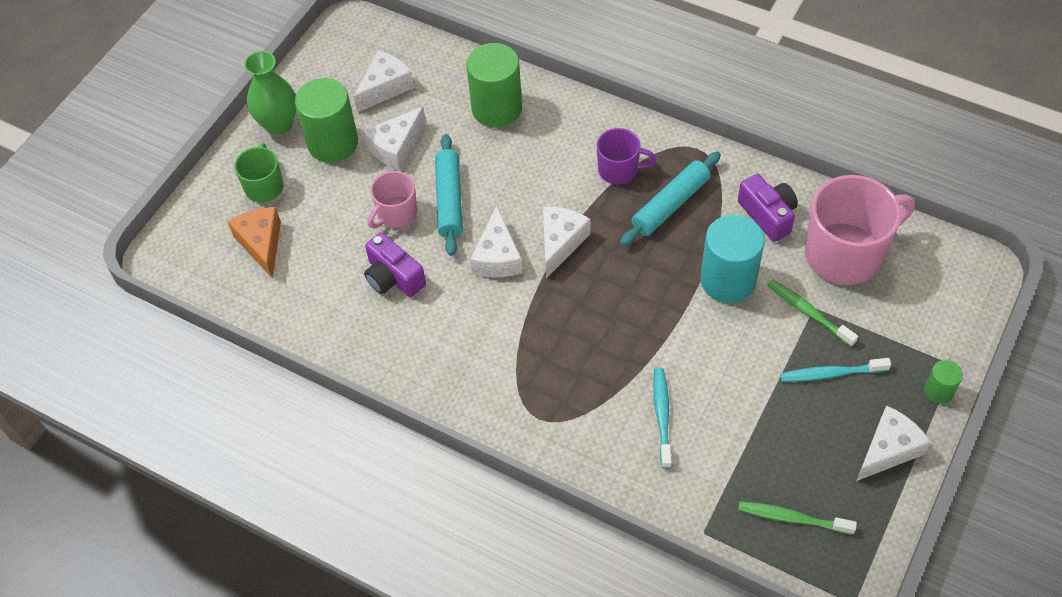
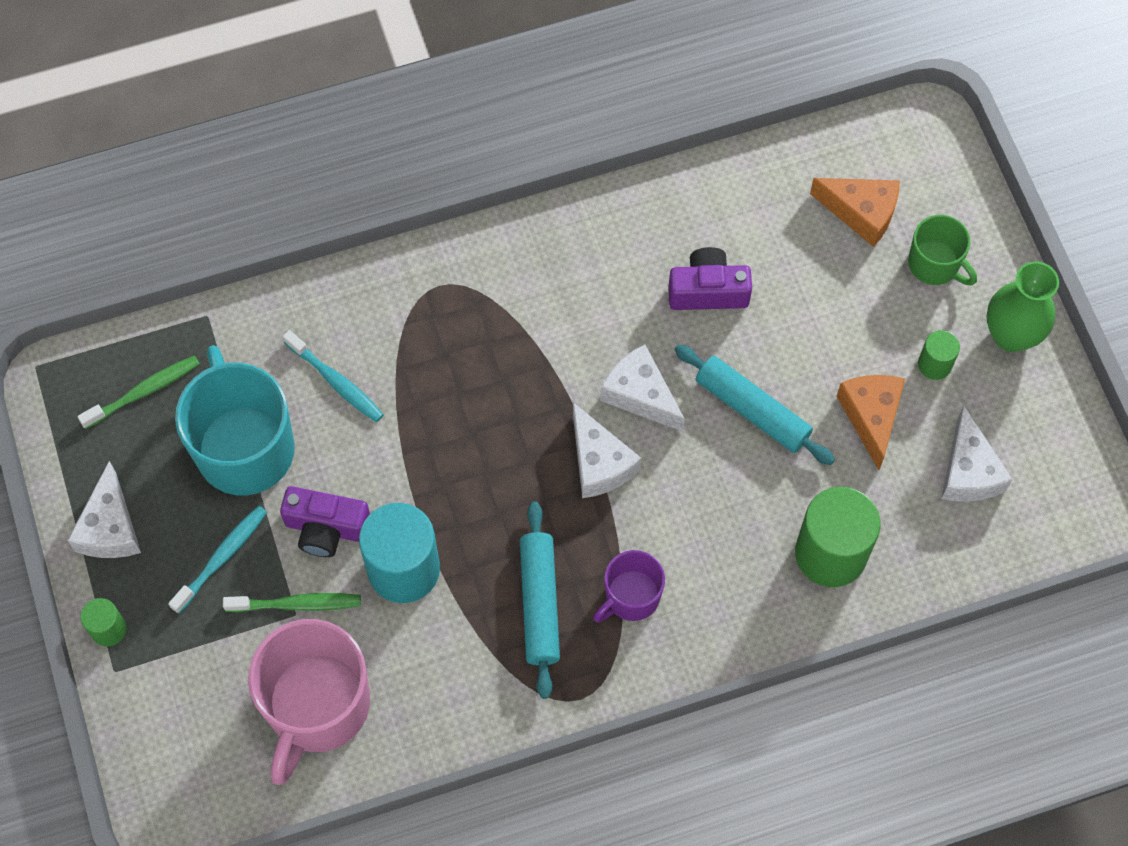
camera: 130 degrees right, 10 degrees up
green cylinder [295,78,358,163] -> green cylinder [918,330,960,380], size x0.49
white cheese [363,107,426,171] -> orange cheese [836,375,905,470]
pink mug [367,171,417,228] -> none
purple camera [738,174,798,242] -> purple camera moved to [280,486,370,557]
none -> turquoise mug [175,345,295,495]

